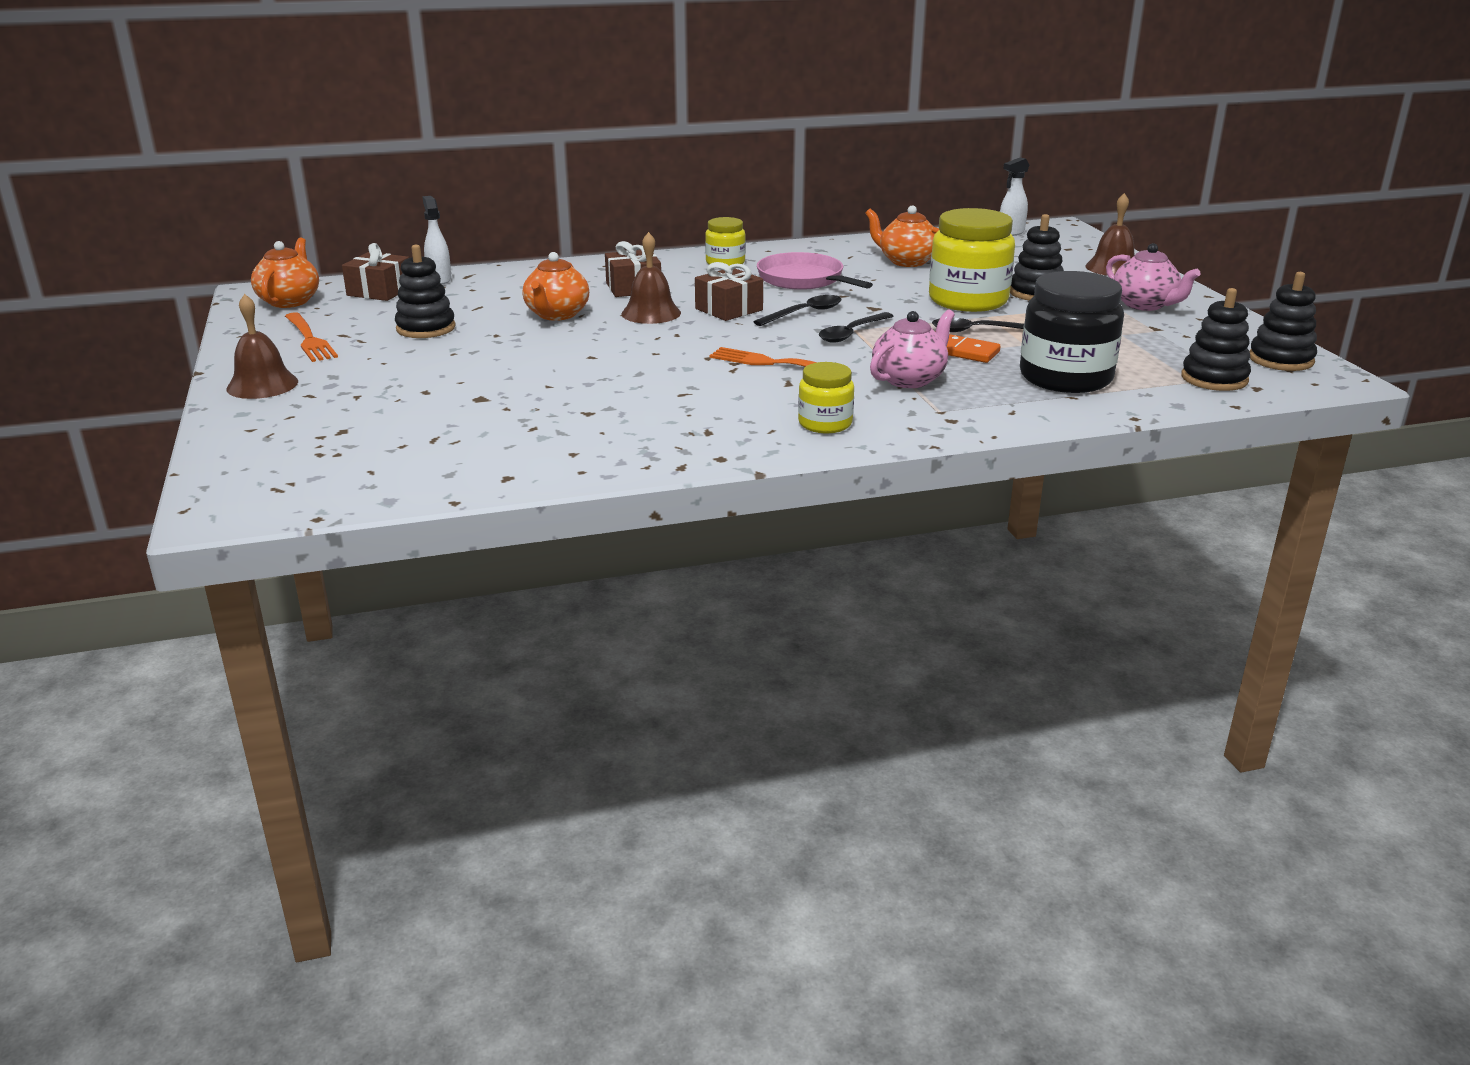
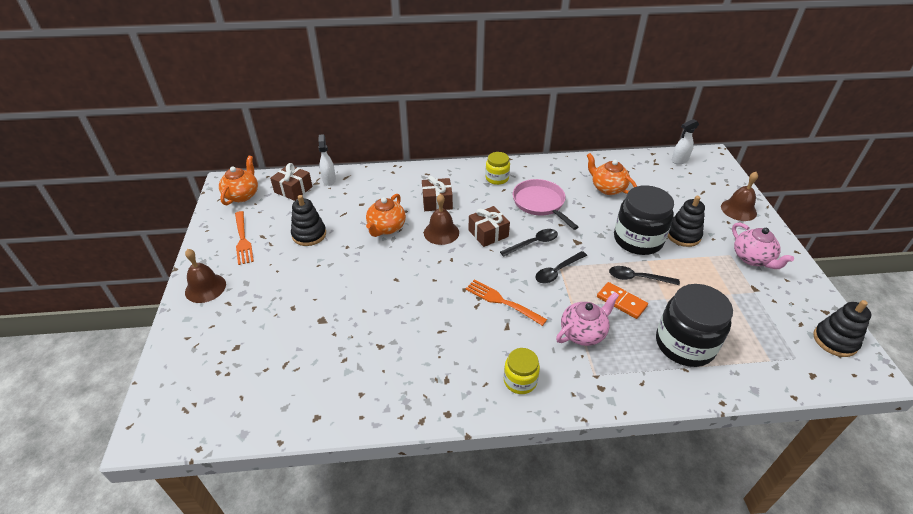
camera: 10 degrees right, 15 degrees up
yellow jar [929,208,1015,312] -> black jar [614,185,674,255]
black stacking toy [1181,288,1251,391] -> none

